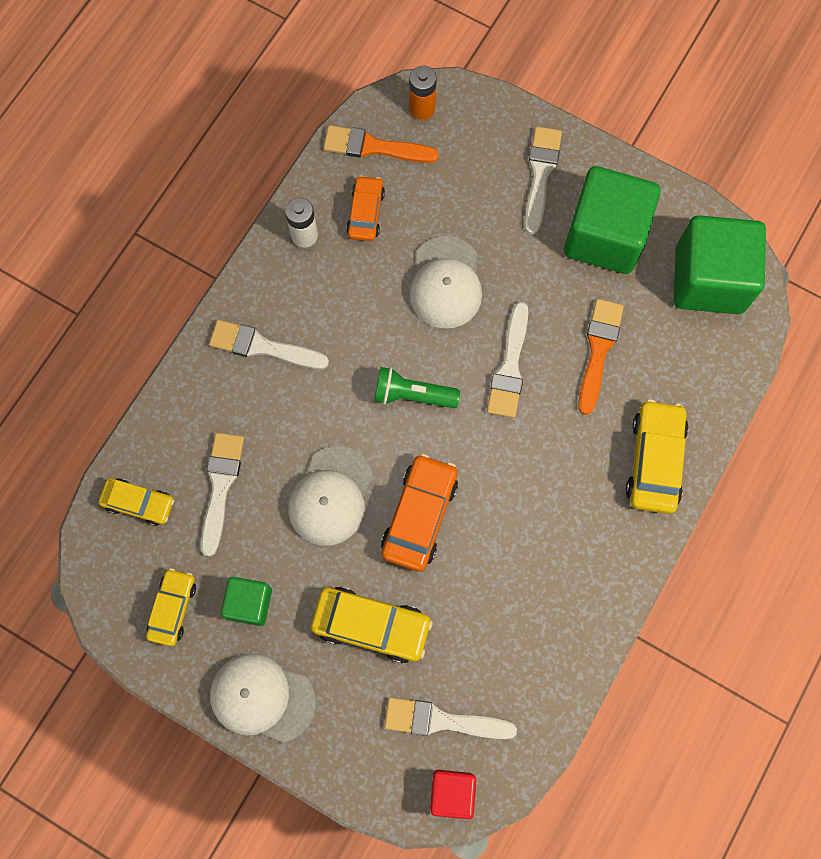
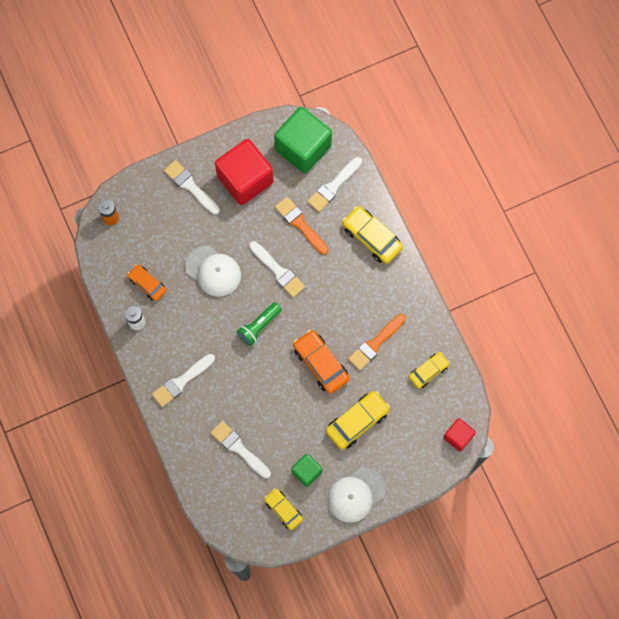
camera: 55 degrees left, 0 degrees up
yellow car [99,478,174,526] -> yellow car moved to [409,352,450,389]
white cap [288,446,373,546] -> none
orange brush [323,125,439,163] -> orange brush moved to [348,314,406,370]
white brush [384,697,517,739] -> white brush moved to [307,157,362,212]
green cube [564,166,660,274] -> red cube [215,139,274,205]

